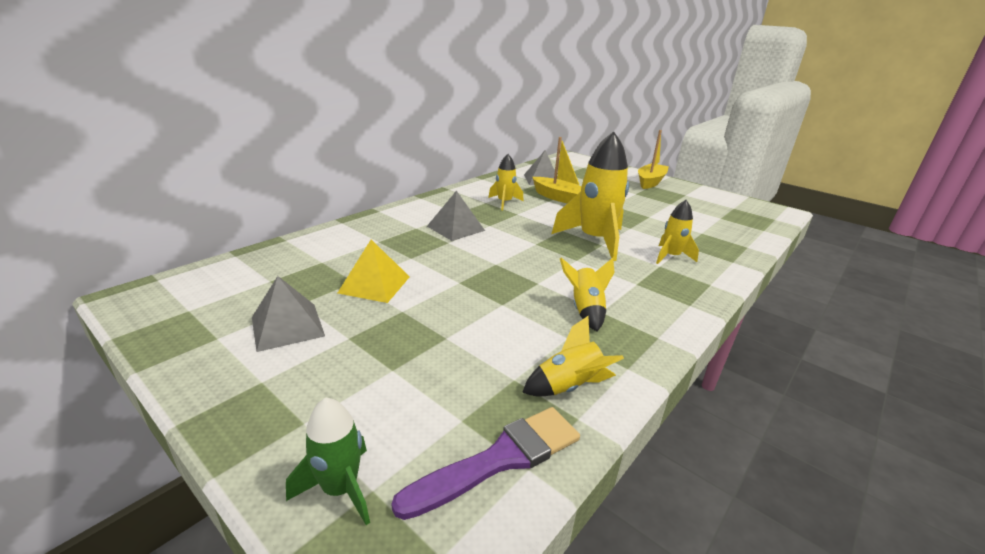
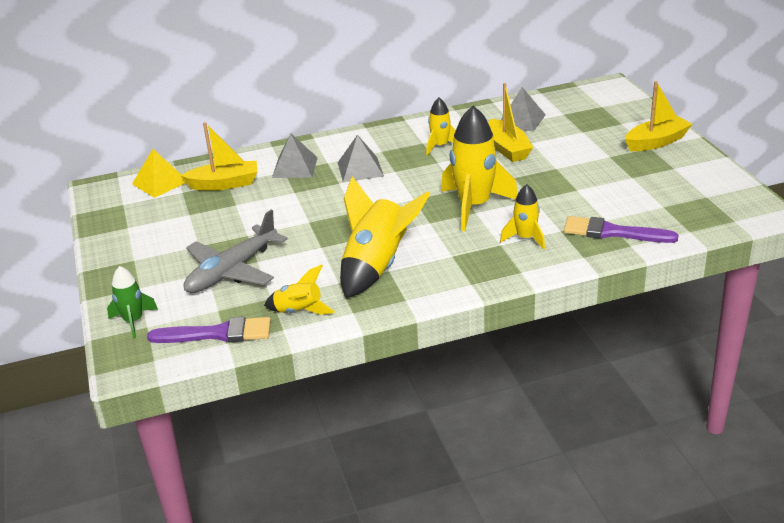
camera: 35 degrees right, 5 degrees up
grey pyramid [252,276,325,352] -> grey pyramid moved to [272,133,318,178]
yellow pyramid [338,240,410,303] -> yellow pyramid moved to [132,149,186,198]
yellow rocket [560,257,615,331] -> yellow rocket [340,176,430,298], size x1.86
none -> yellow boat [180,122,257,191]
none -> grey plane [184,210,288,293]
none -> purple brush [564,216,679,243]

